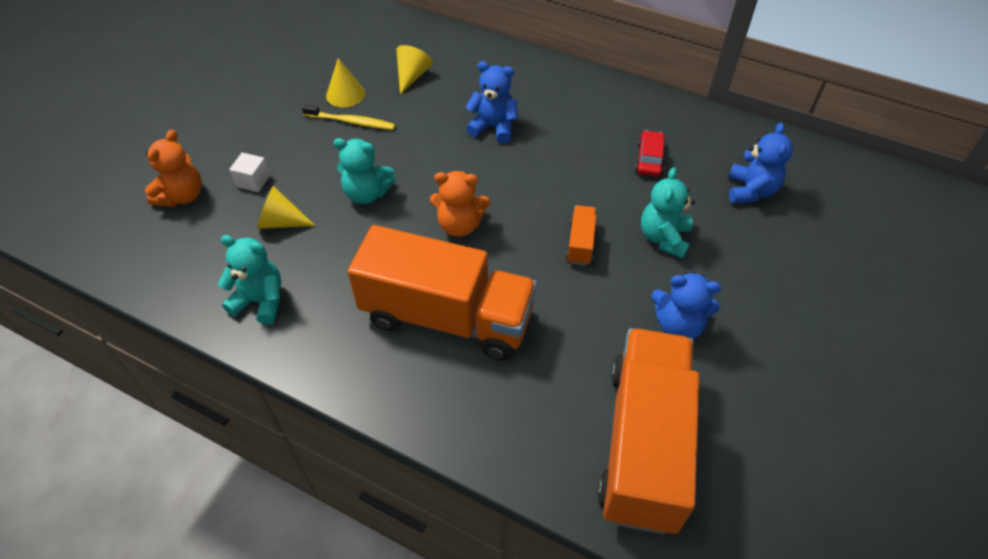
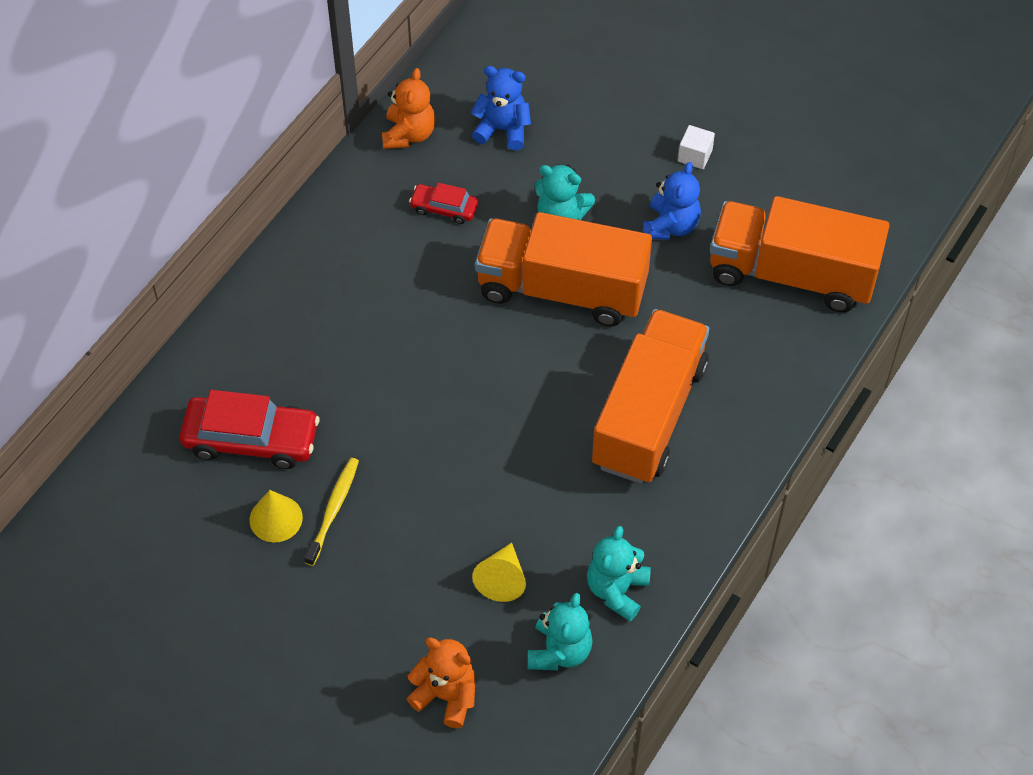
camera: 85 degrees left, 5 degrees up
white cube [229,153,270,192] -> white cube moved to [678,125,715,169]
turquoise teddy bear [333,138,396,204] -> turquoise teddy bear moved to [528,593,593,670]
yellow cone [396,45,433,95] -> red car [180,390,319,469]
orange teddy bear [430,171,490,237] -> orange teddy bear moved to [382,68,435,149]
blue teddy bear [465,61,518,143] -> none
orange truck [566,205,597,266] -> orange truck [475,212,652,327], size x2.47

